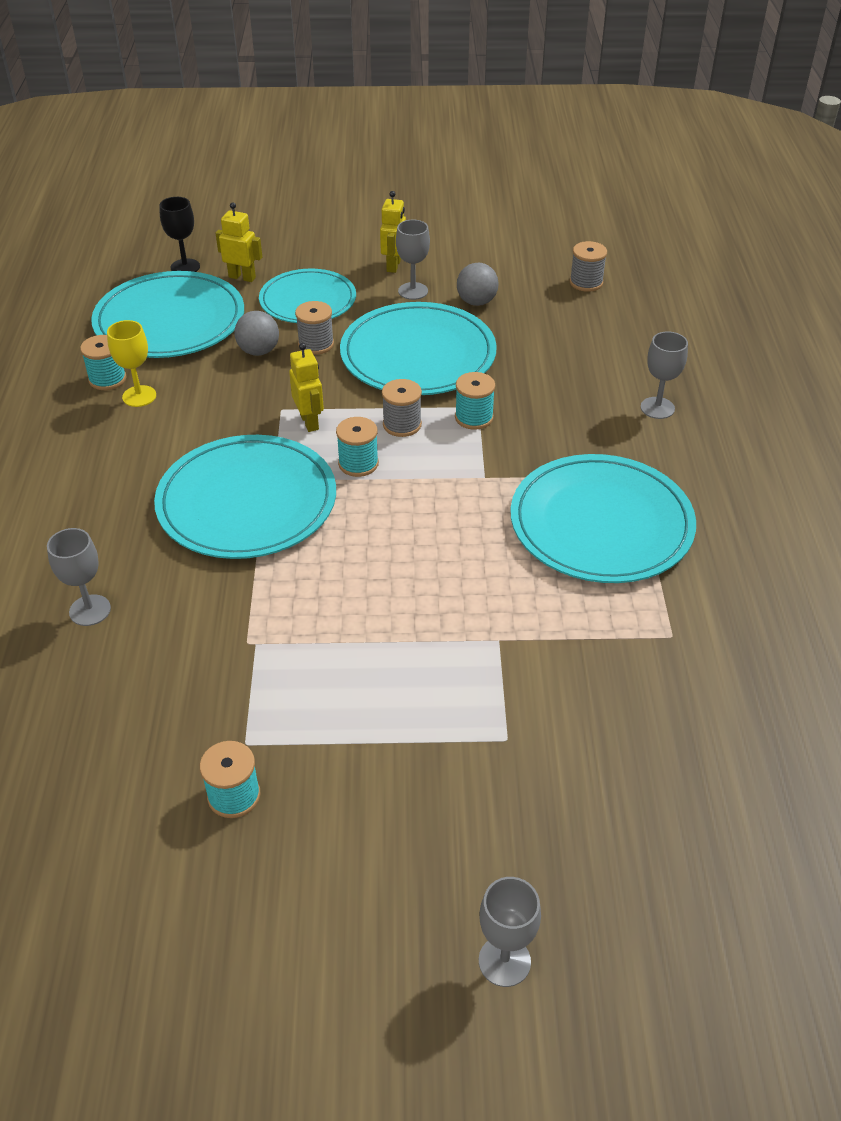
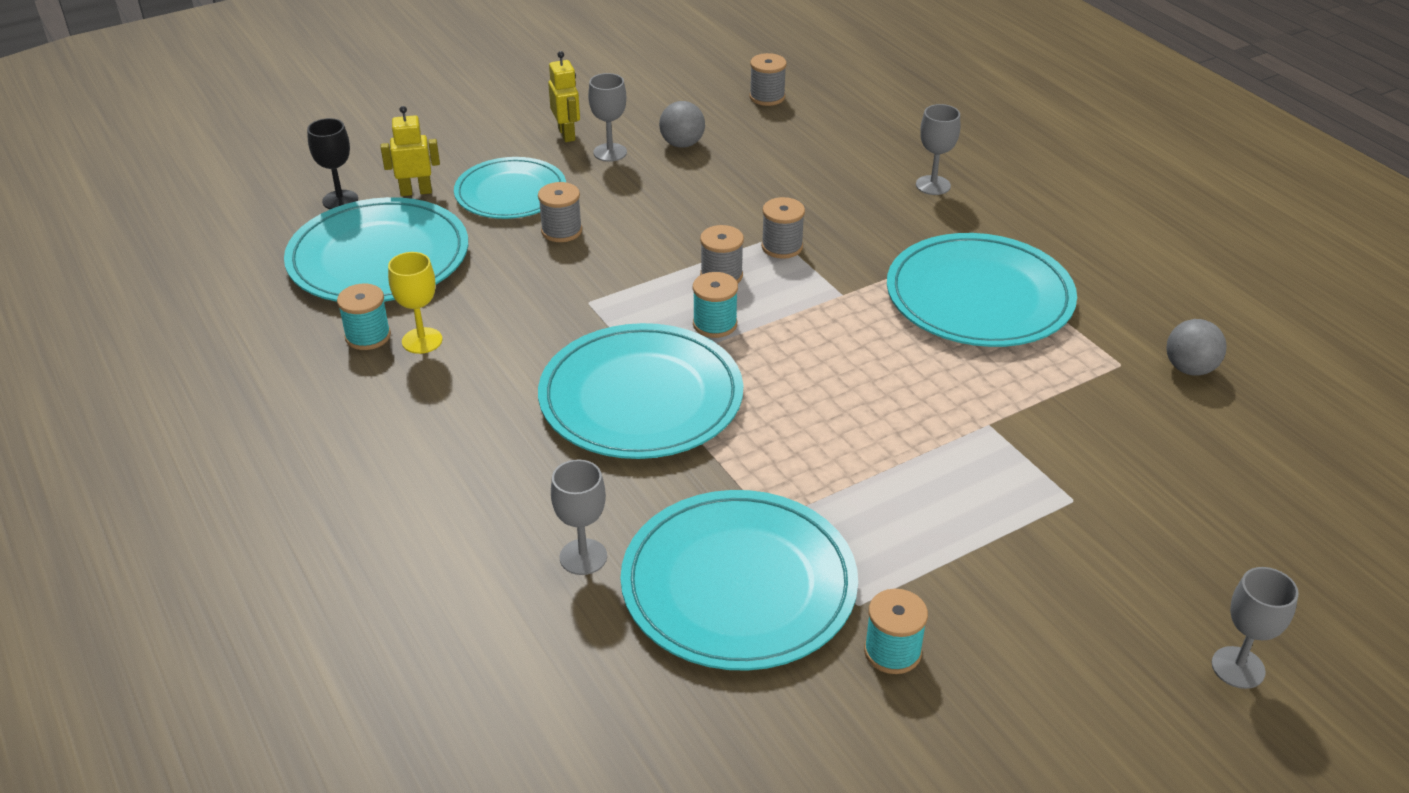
camera: 30 degrees left, 5 degrees down
grey ball [235,311,279,356] -> grey ball moved to [1166,319,1227,376]
yellow robot [289,343,324,432] -> none
turquoise plate [340,302,497,395] -> turquoise plate moved to [620,490,858,671]
turquoise spool [455,372,495,430] -> grey spool [761,197,805,259]

